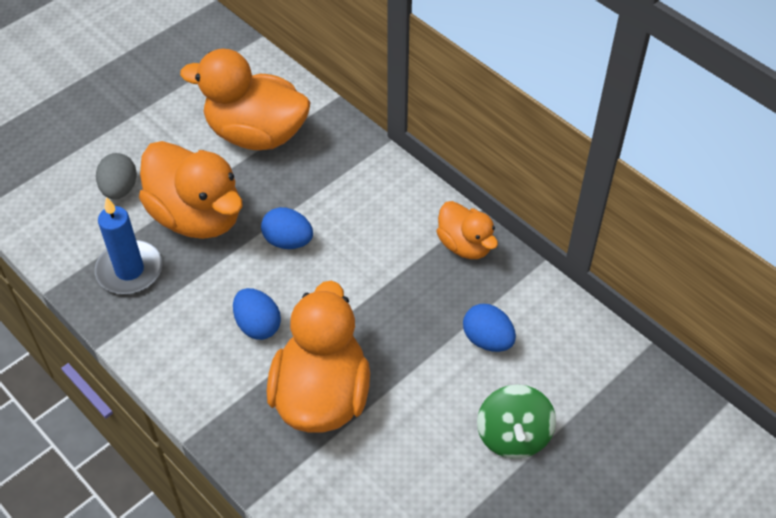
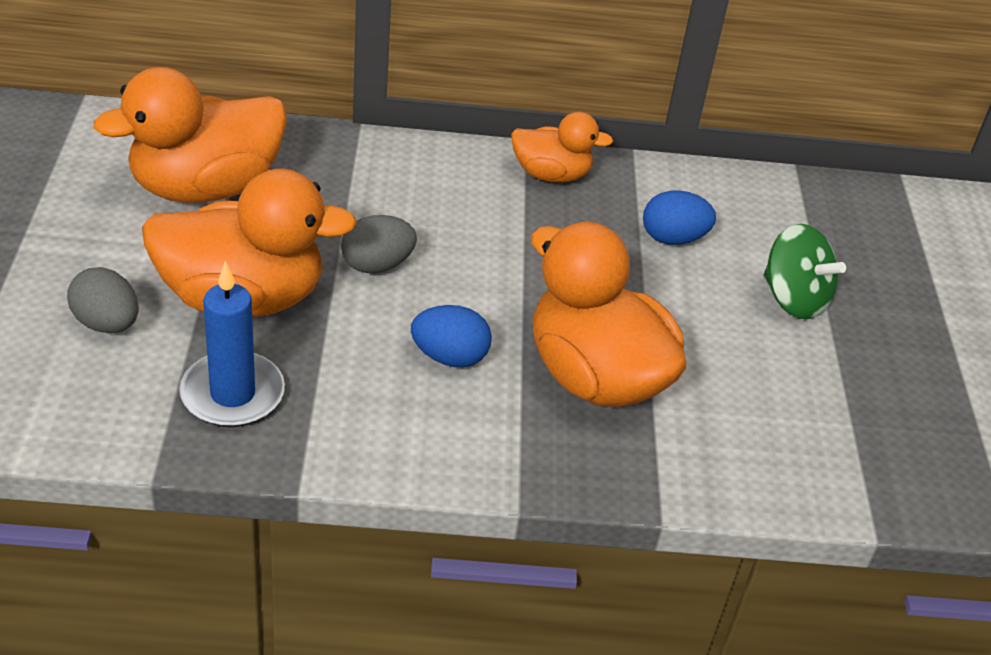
camera: 50 degrees left, 10 degrees down
blue egg [261,207,313,249] -> grey egg [341,215,417,273]

